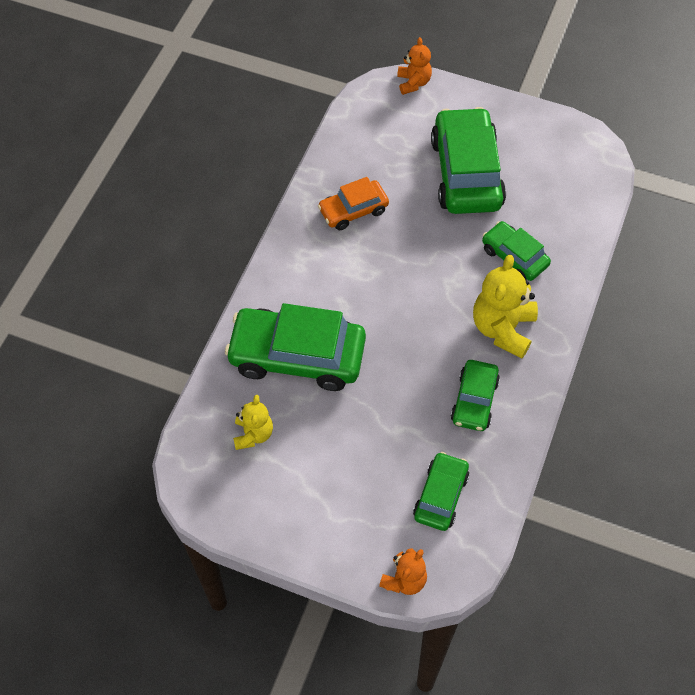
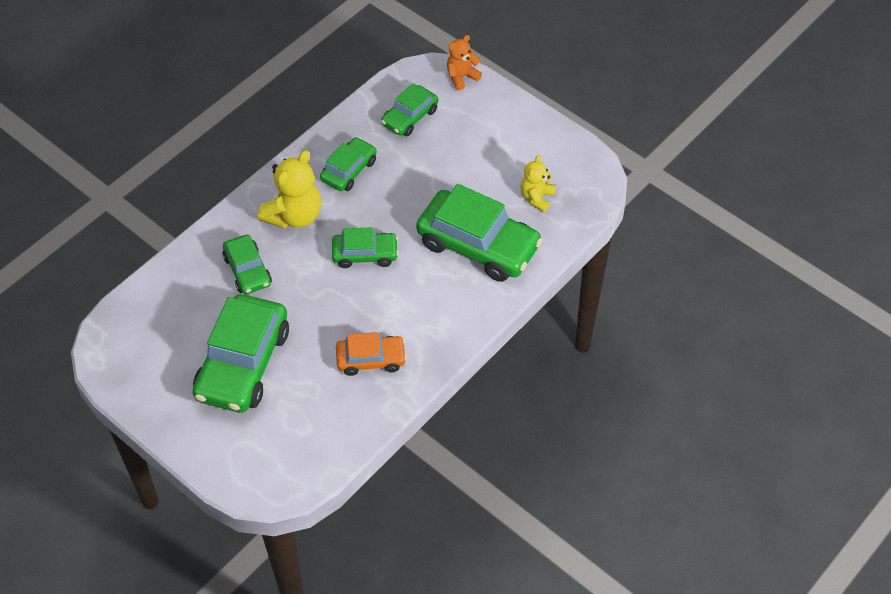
camera: 160 degrees left, 5 degrees down
orange teddy bear [397,37,432,95] -> none
none -> green car [332,227,399,268]

